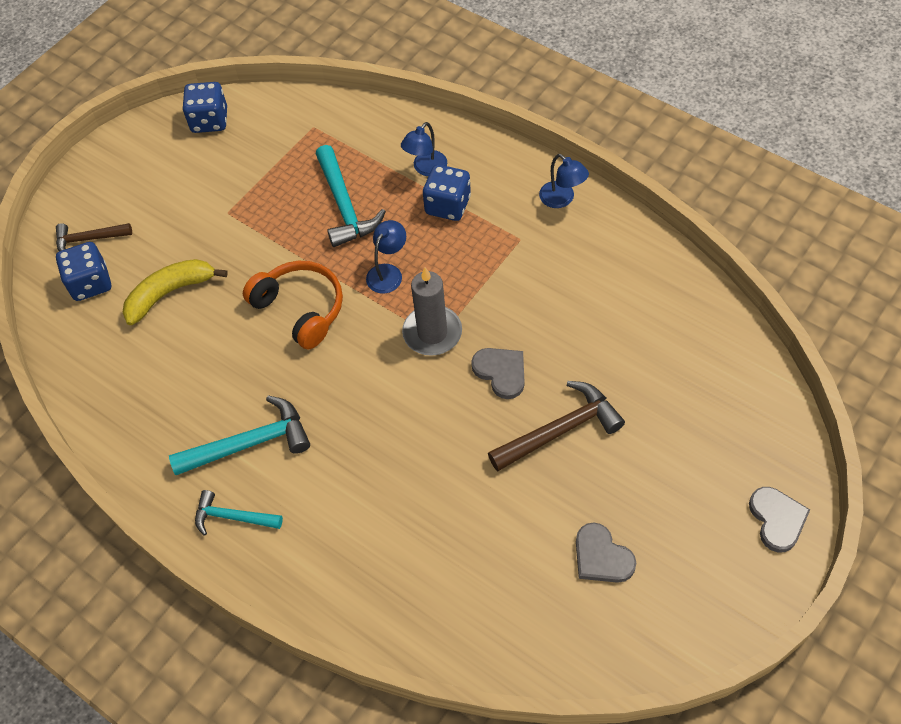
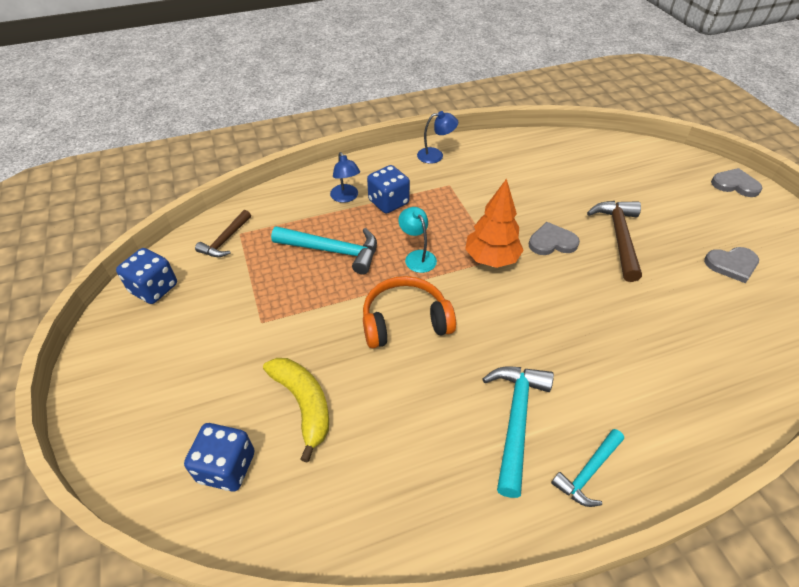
camera: 60 degrees left, 10 degrees down
brown hammer [56,223,132,251] -> brown hammer moved to [195,210,251,257]
yellow banana [122,259,228,325] -> yellow banana turned 150 degrees clockwise [263,358,329,463]
blue lamp [366,220,406,294] -> turquoise lamp [398,207,437,273]
grey candle [402,267,462,356] -> orange tree [465,178,524,268]

